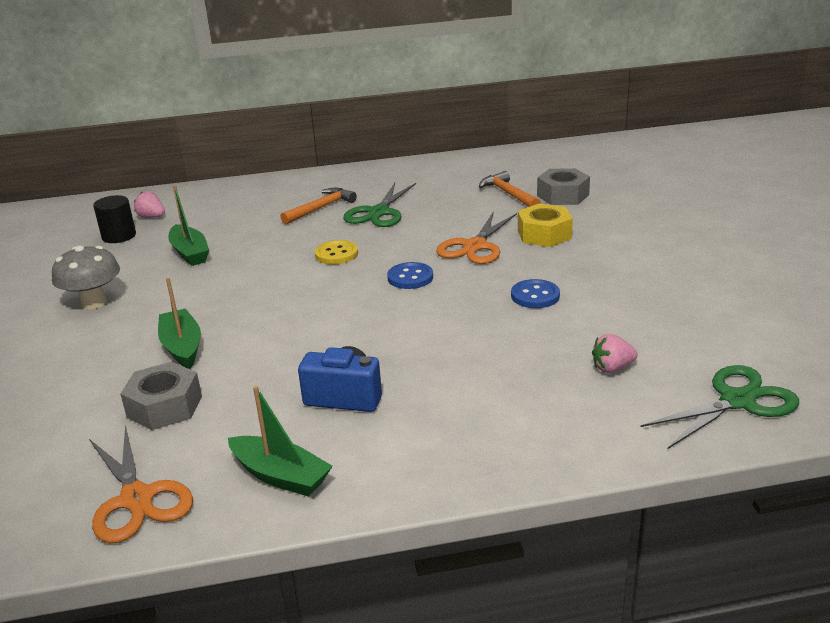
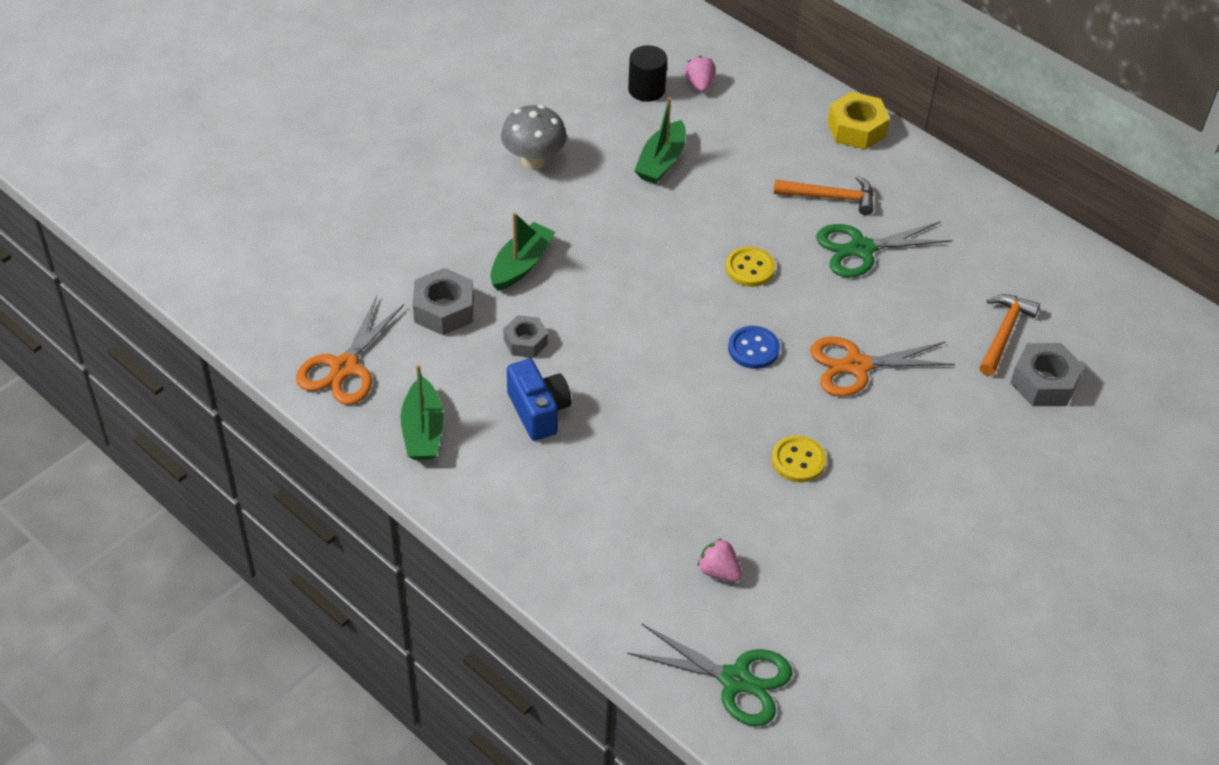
camera: 50 degrees right, 20 degrees up
blue button [511,279,560,308] -> yellow button [772,435,826,483]
yellow nut [518,203,573,247] -> yellow nut moved to [828,91,890,150]
none -> grey nut [504,315,548,358]

